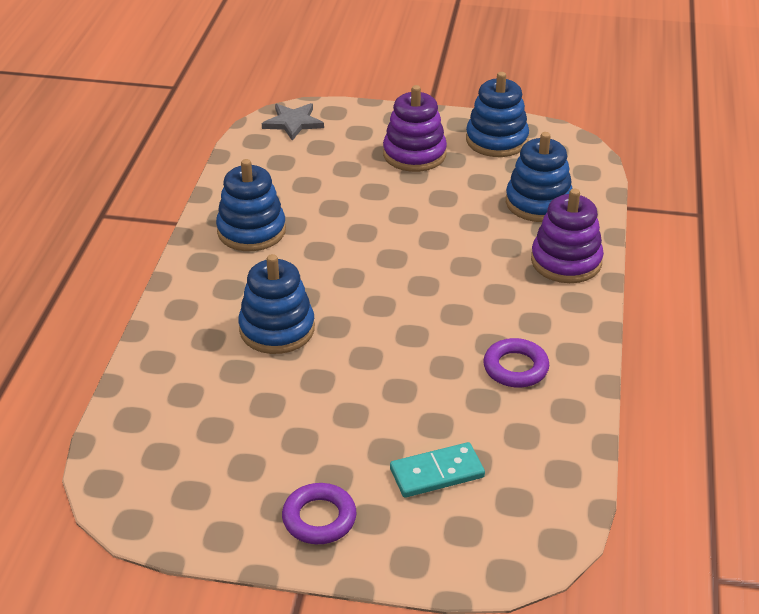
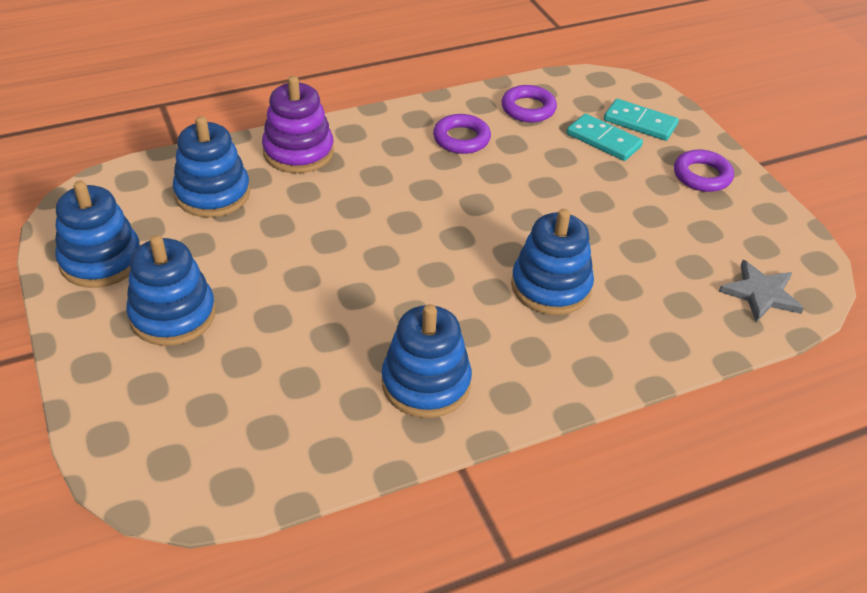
camera: 125 degrees left, 5 degrees up
grey star [262,103,324,141] -> grey star moved to [719,260,804,322]
purple stacking toy [383,85,447,172] -> blue stacking toy [126,235,216,346]
none -> purple ring [502,85,557,122]
none -> turquoise domino [604,99,679,141]

